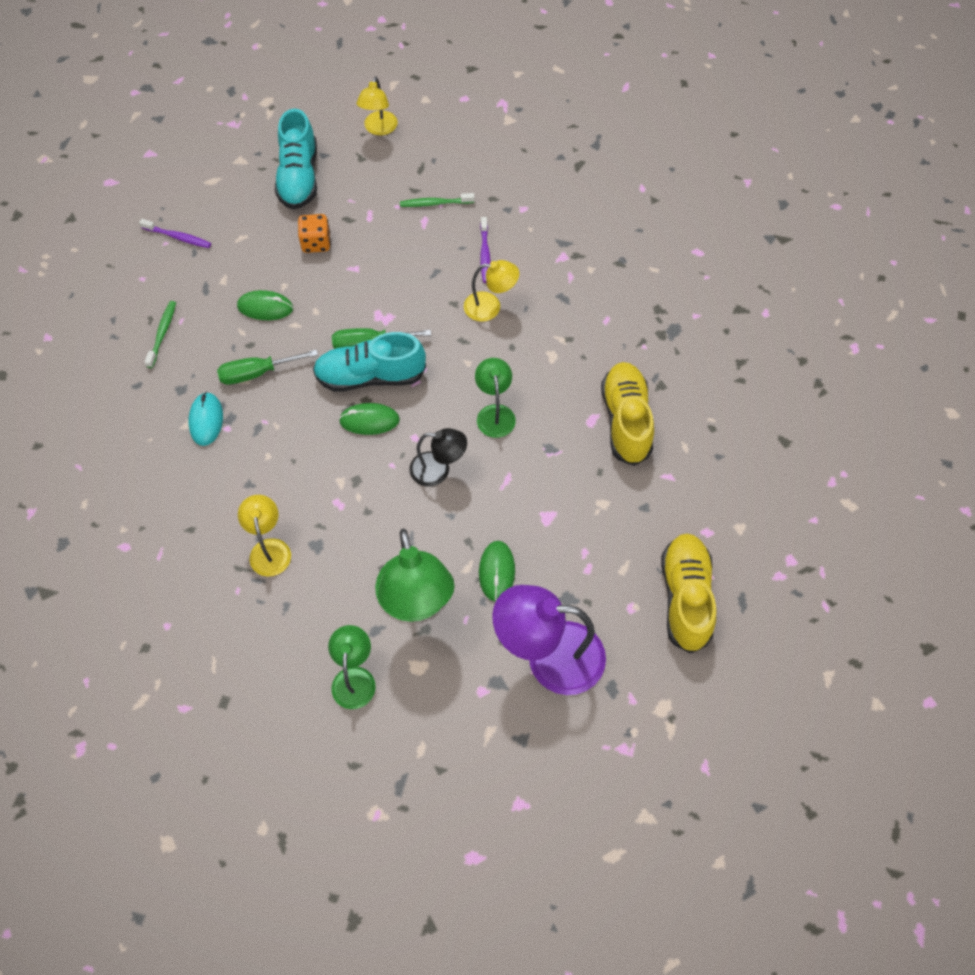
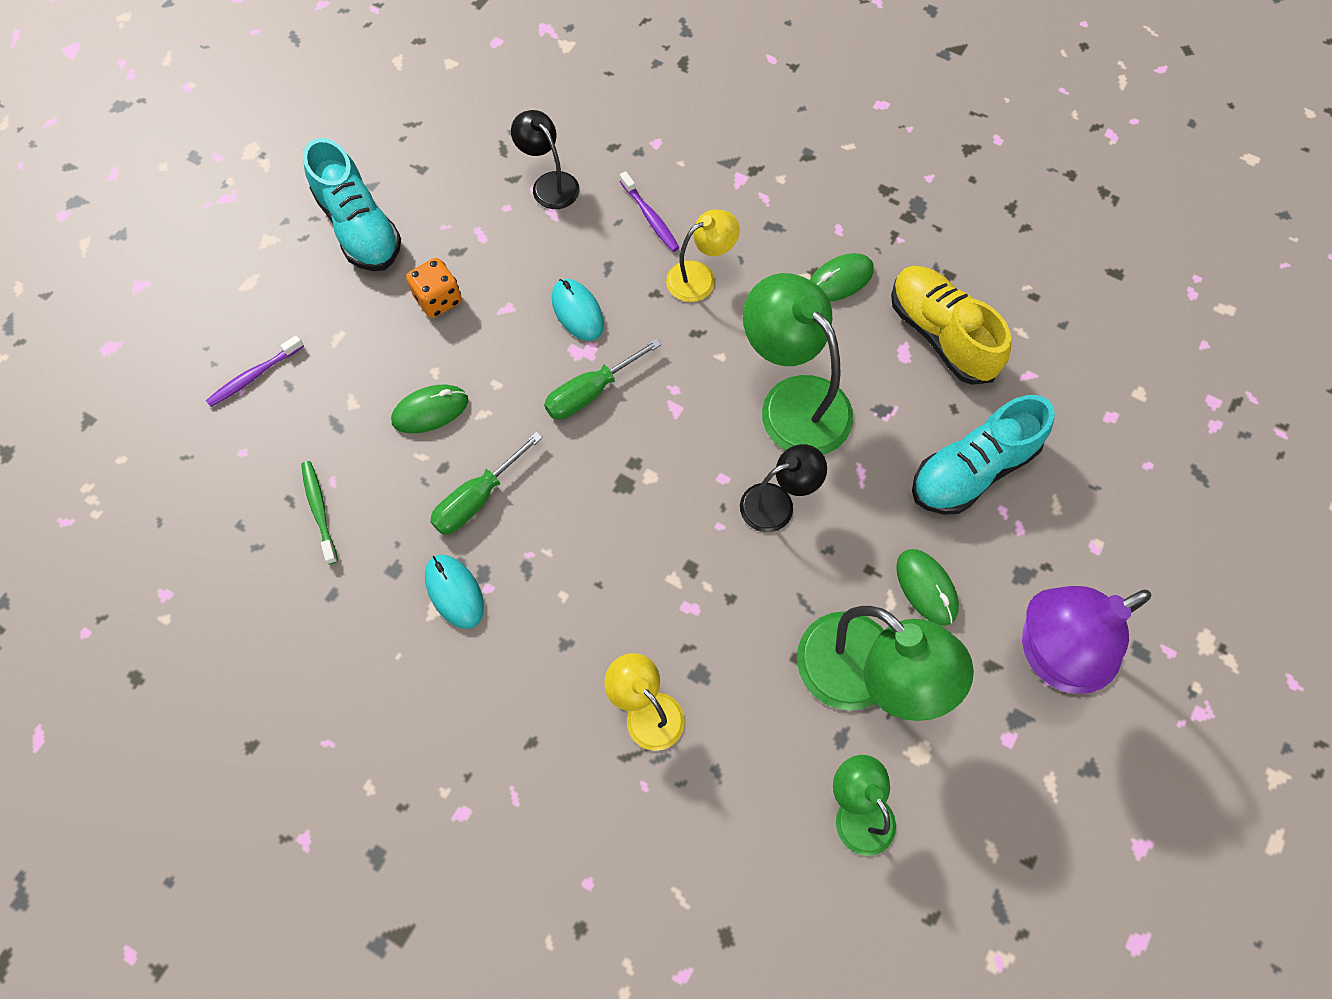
camera: 30 degrees left, 5 degrees up
purple toothbrush [139,219,211,248] -> purple toothbrush turned 150 degrees clockwise [206,335,304,407]
turquoise shoe [313,332,426,392] -> turquoise shoe moved to [912,395,1055,514]
green mouse [339,403,400,435] -> green mouse moved to [810,253,874,302]
yellow lamp [356,77,398,135] -> none
green toothbrush [400,193,475,207] -> black lamp [511,110,579,209]
green lamp [475,358,516,438] -> green lamp [743,273,853,455], size x1.77
yellow shoe [661,534,716,654] -> none
none -> turquoise mouse [552,279,604,341]

